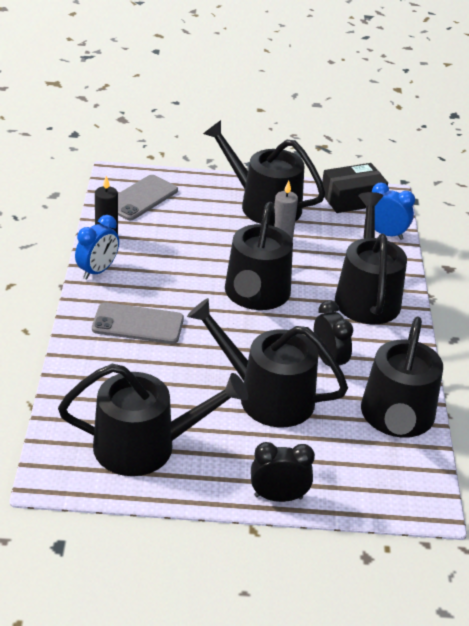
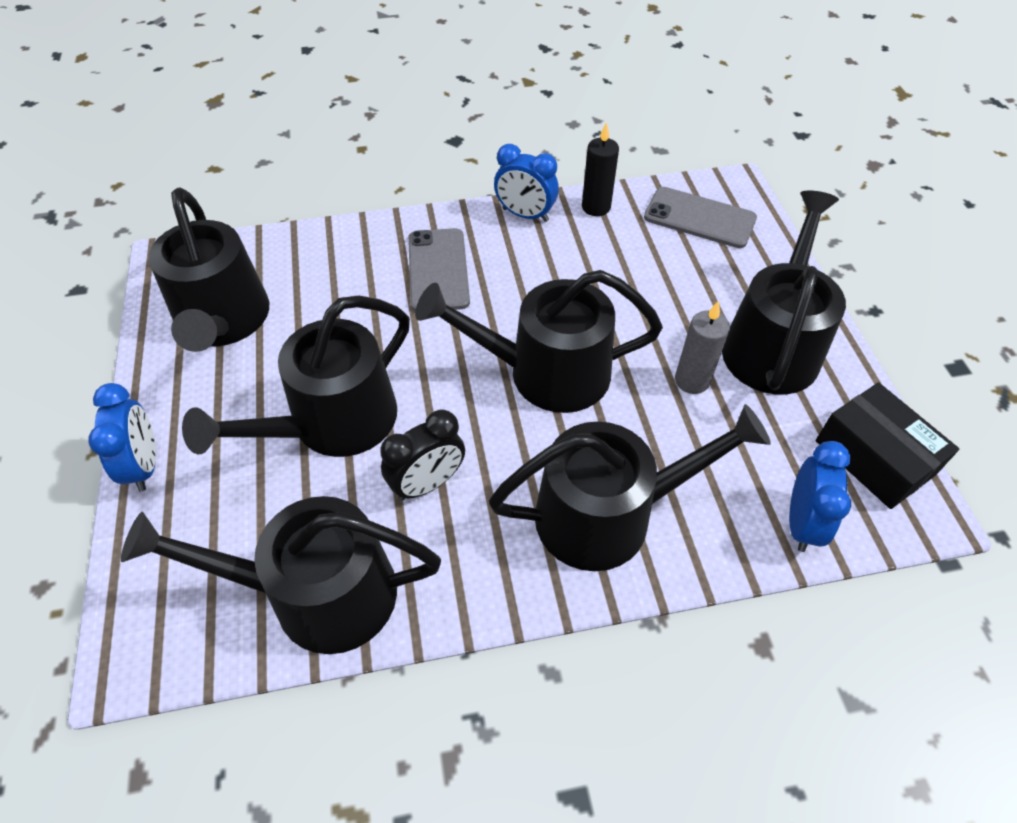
camera: 80 degrees right, 15 degrees up
black watering can [187,298,348,427] -> black watering can turned 150 degrees counterclockwise [182,295,410,457]
black clock [251,442,315,502] -> blue clock [88,383,156,492]

